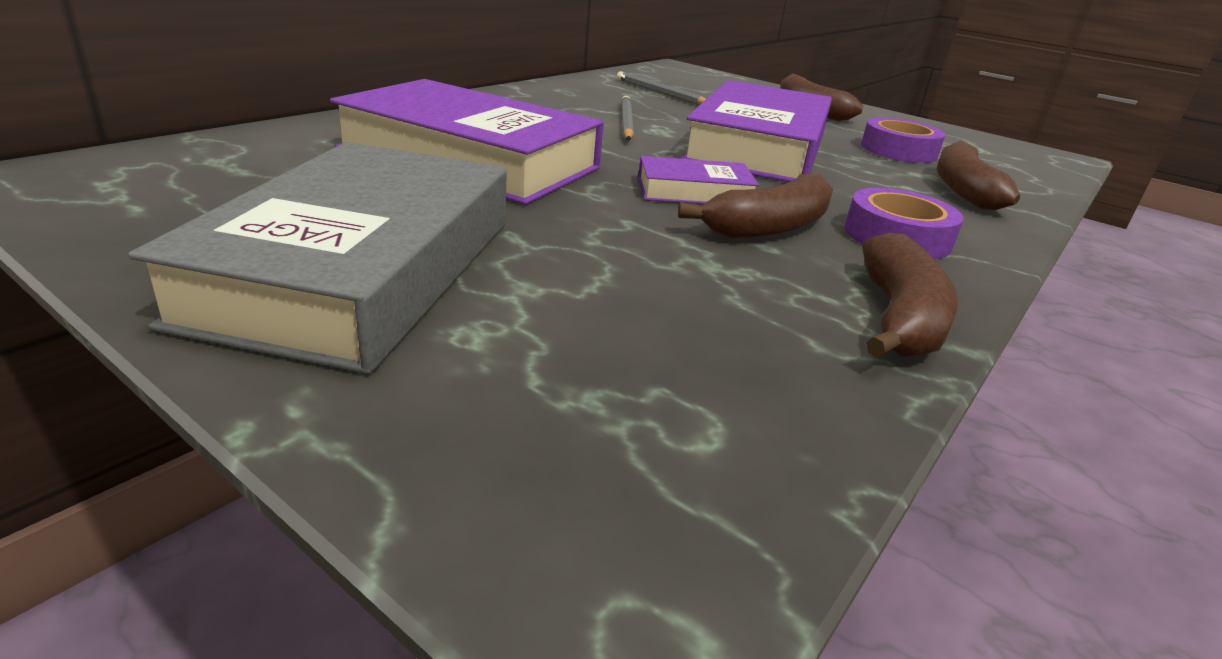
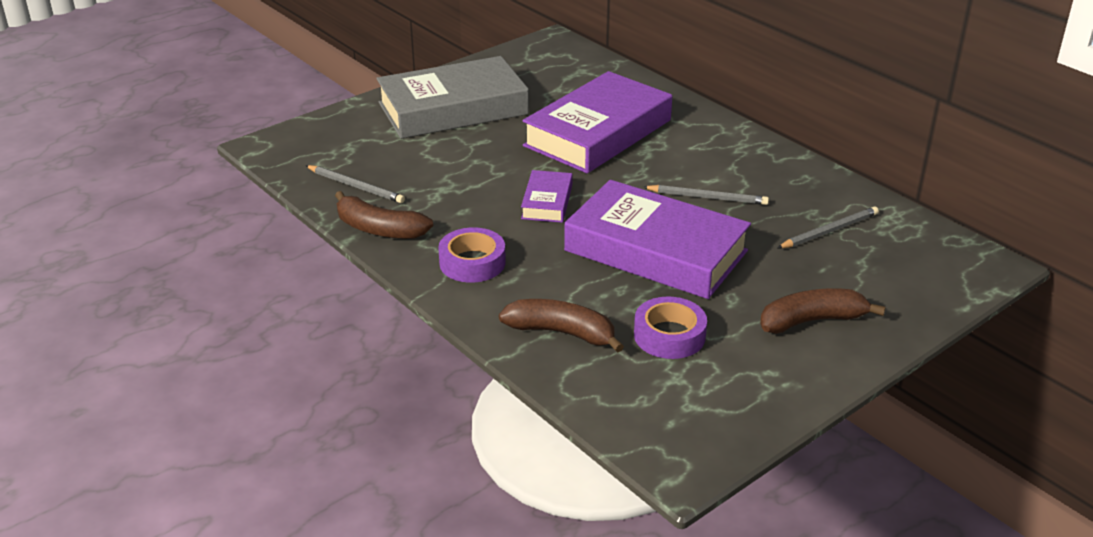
camera: 105 degrees right, 5 degrees up
grey book [128,142,507,374] -> grey book turned 45 degrees counterclockwise [376,56,529,139]
brown banana [678,174,833,239] -> none
none -> grey pencil [305,165,405,203]

